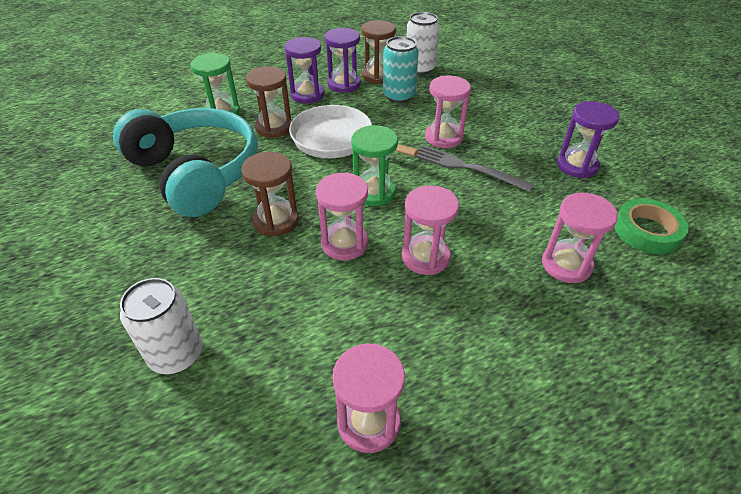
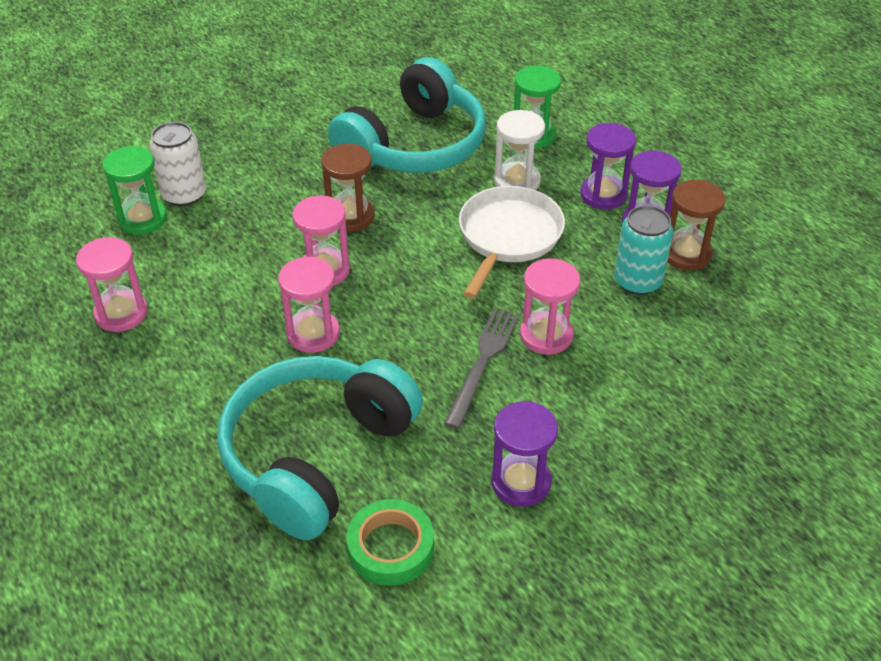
camera: 80 degrees right, 0 degrees up
brown hourglass [246,66,292,138] -> white hourglass [494,110,545,190]
green hourglass [351,125,398,206] -> green hourglass moved to [102,146,167,234]
white can [406,12,439,75] -> none
pink hourglass [542,193,618,283] -> turquoise headphones [218,356,423,540]

